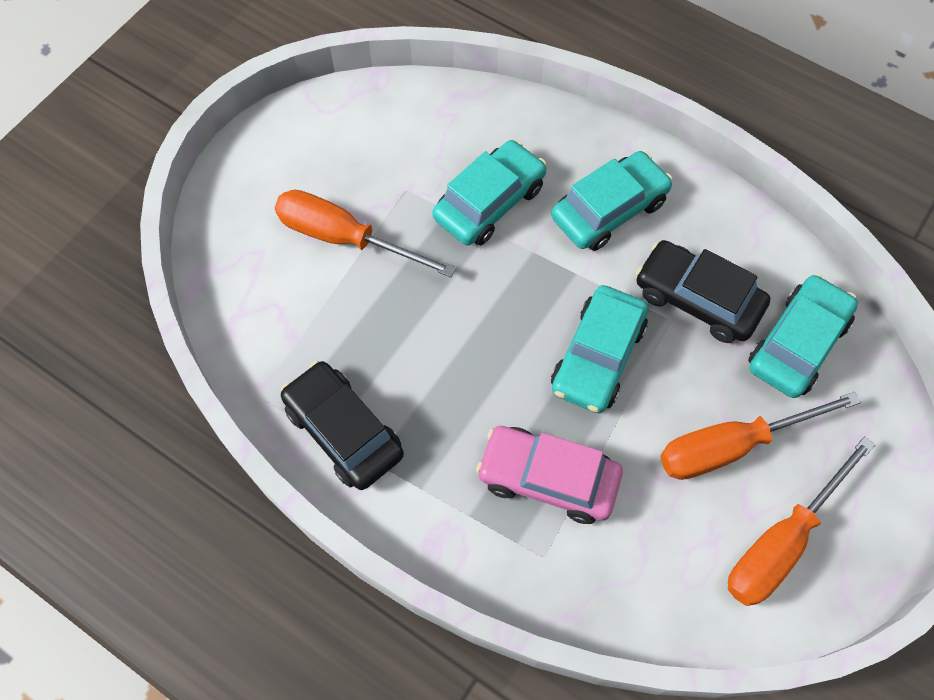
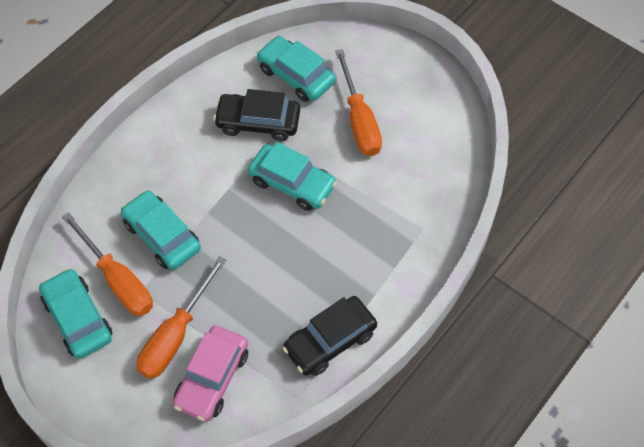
camera: 85 degrees left, 5 degrees down
pink car [476,426,623,524] -> pink car moved to [173,325,248,421]
turquoise car [551,151,673,251] -> turquoise car moved to [39,268,112,359]
black car [636,240,770,343] -> black car turned 60 degrees clockwise [213,89,300,141]
orange screwdriver [728,436,876,606] -> orange screwdriver moved to [62,212,153,316]

